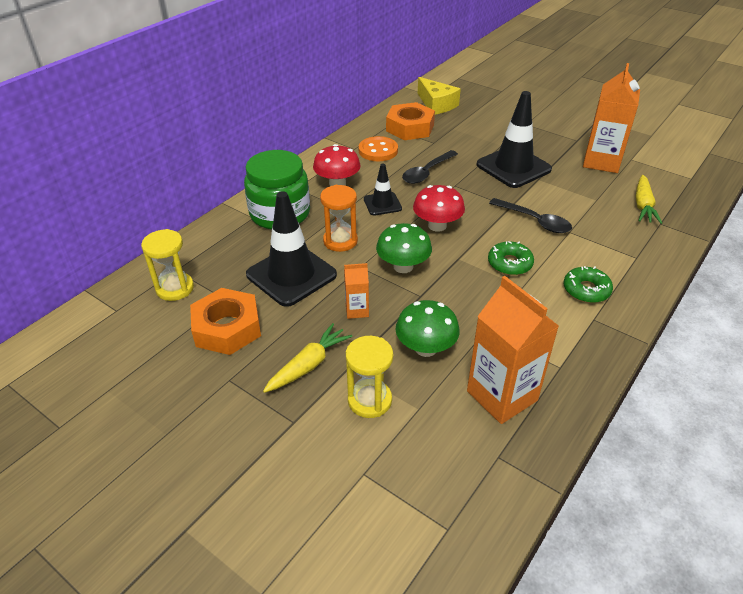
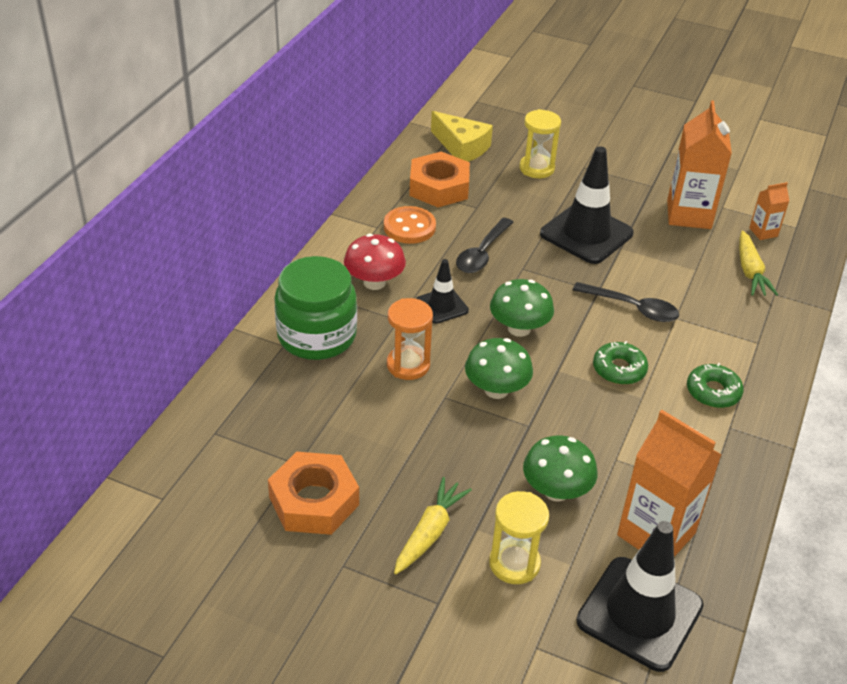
camera: 15 degrees left, 0 degrees up
yellow hourglass [141,229,194,301] -> yellow hourglass moved to [519,109,561,178]
black traffic cone [246,191,337,307] -> black traffic cone moved to [576,521,704,672]
orange carton [344,263,369,319] -> orange carton moved to [749,182,789,240]
red mushroom [413,185,465,232] -> green mushroom [490,279,554,337]

